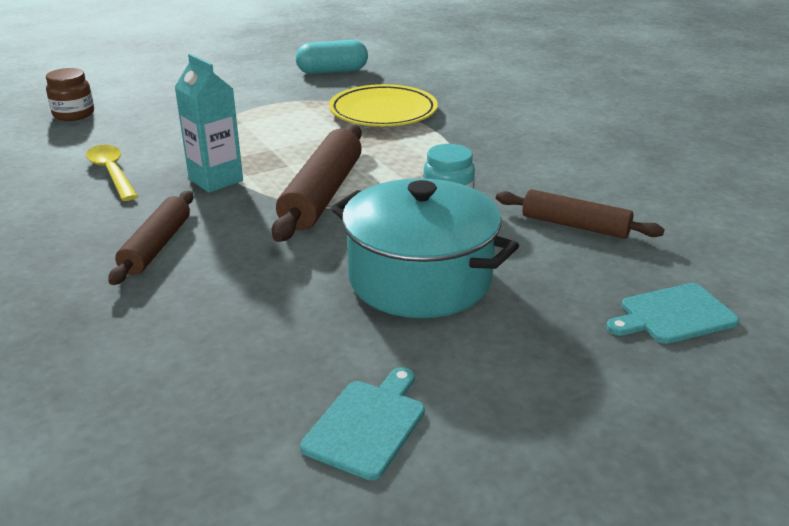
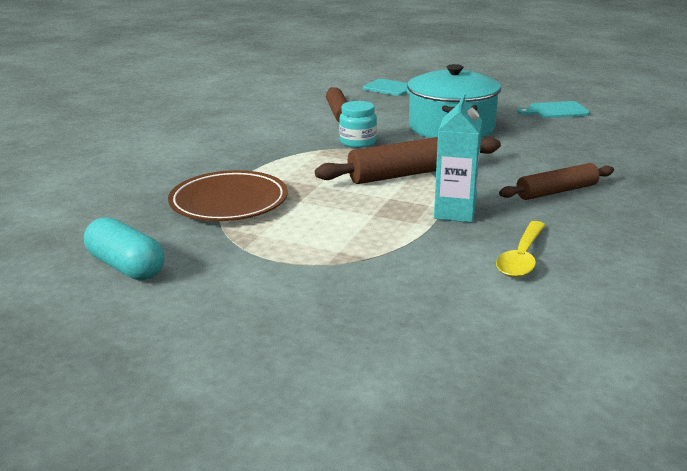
camera: 125 degrees left, 5 degrees down
brown jar [46,68,94,121] -> none
yellow plate [329,84,438,126] -> brown plate [168,170,288,221]

